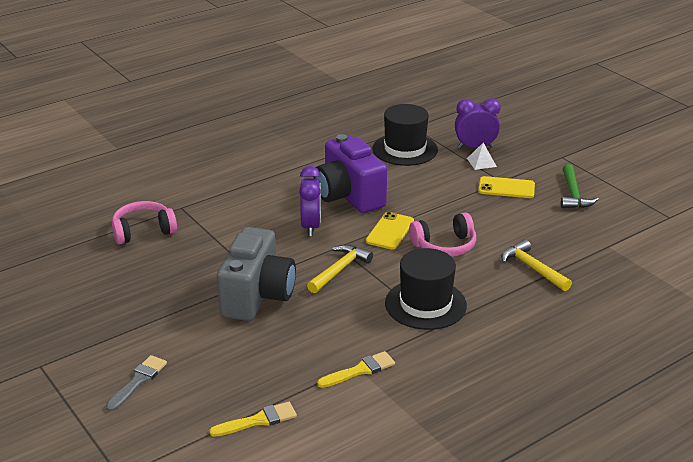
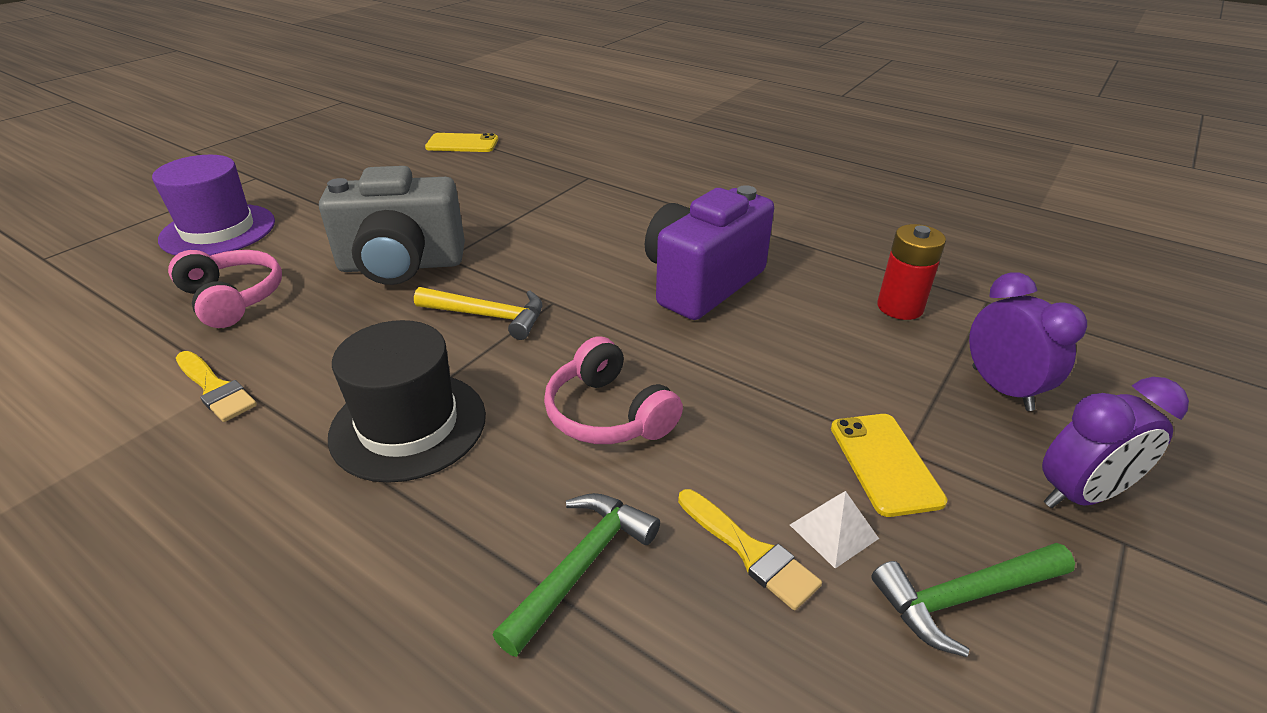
camera: 70 degrees right, 5 degrees up
grey brush [106,355,167,412] -> purple hat [152,155,275,256]
pink headphones [112,201,177,245] -> pink headphones moved to [168,250,282,328]
yellow brush [209,402,297,437] -> yellow brush moved to [678,489,822,610]
purple clock [299,166,321,236] -> purple clock moved to [1042,377,1189,508]
yellow phone [366,212,414,249] -> yellow phone moved to [425,133,498,152]
black hat [373,104,438,166] -> red battery [877,224,946,320]
white pyramid [467,143,497,170] -> white pyramid moved to [790,491,879,568]
yellow hammer [501,239,572,291] -> green hammer [493,493,660,657]

